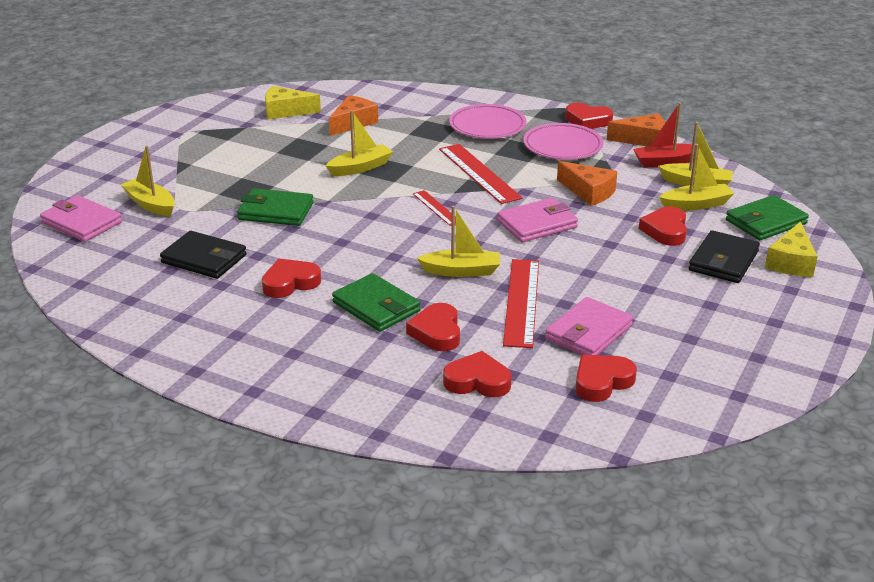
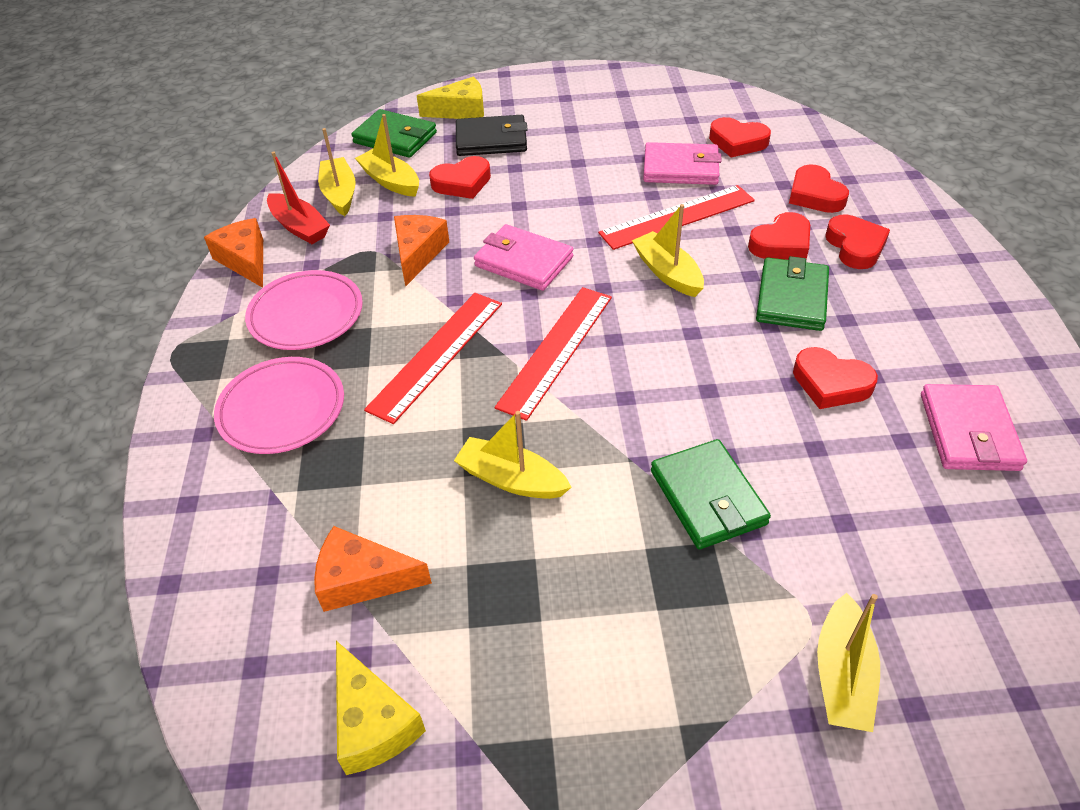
camera: 120 degrees left, 15 degrees up
pink wallet [40,195,122,242] -> pink wallet moved to [921,384,1027,471]
black wallet [160,231,247,279] -> none
red ruler [413,190,456,226] -> red ruler [495,287,612,421], size x1.83
red heart [565,103,613,129] -> red heart moved to [825,215,890,269]

